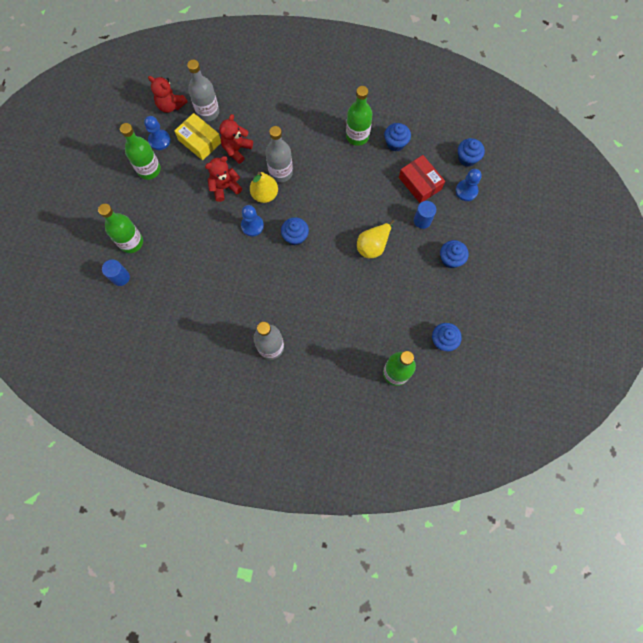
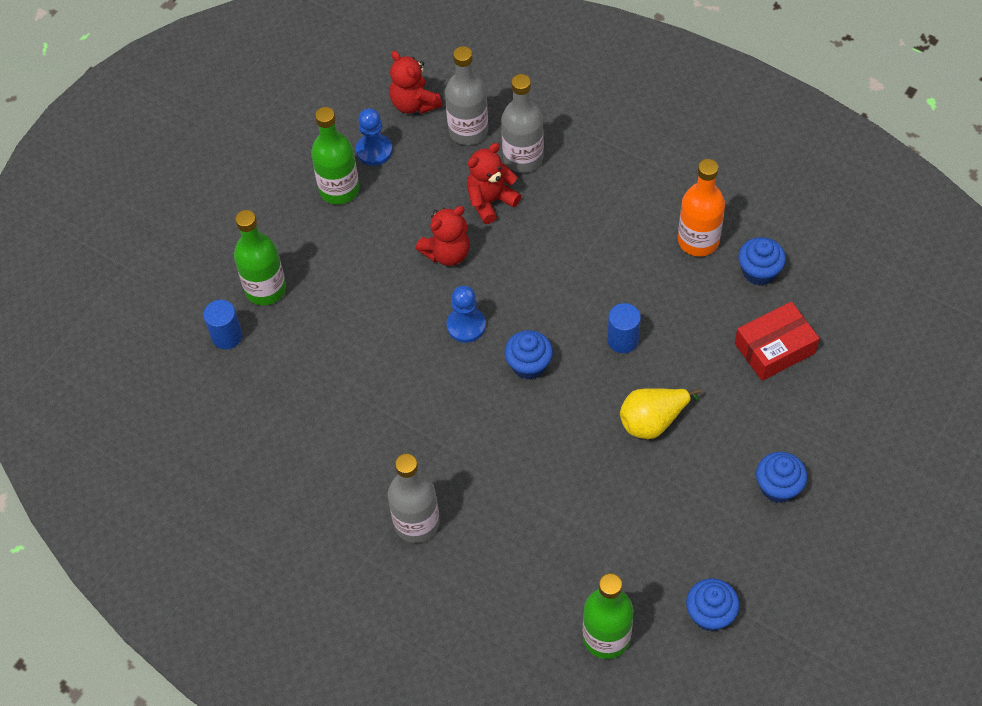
camera: 25 degrees right, 15 degrees down
yellow box [174,113,221,160] -> none
red teddy bear [205,156,242,202] -> red teddy bear turned 150 degrees clockwise [416,206,470,266]
yellow pear [250,172,278,203] -> none
grey bottle [265,126,293,182] -> grey bottle moved to [501,74,544,173]
green bottle [346,86,372,146] -> orange bottle [678,159,725,256]
red box [399,155,445,203] -> red box turned 75 degrees clockwise [735,301,820,381]
blue cylinder [414,201,436,229] -> blue cylinder moved to [607,303,641,353]
blue pawn [456,169,482,201] -> none
blue cupcake [458,138,485,167] -> none

